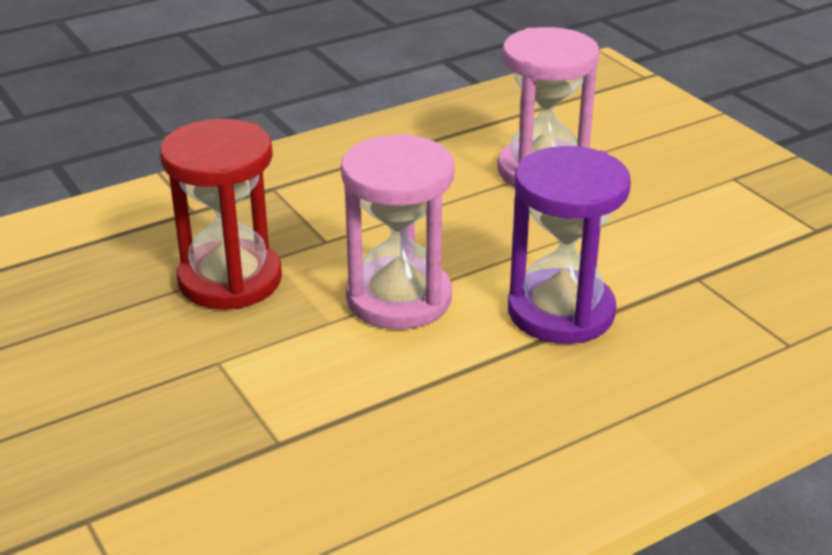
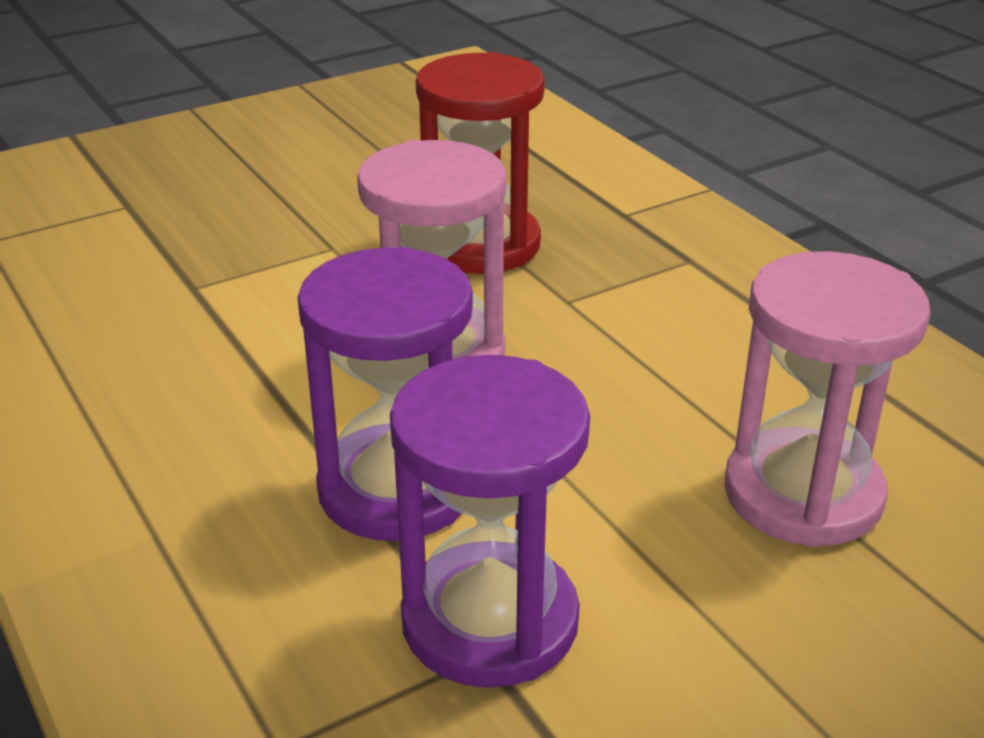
camera: 90 degrees right, 0 degrees up
none -> purple hourglass [390,355,590,688]

